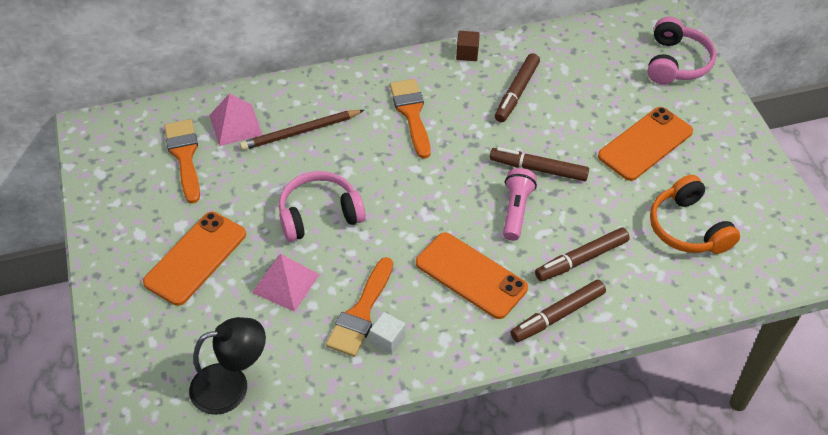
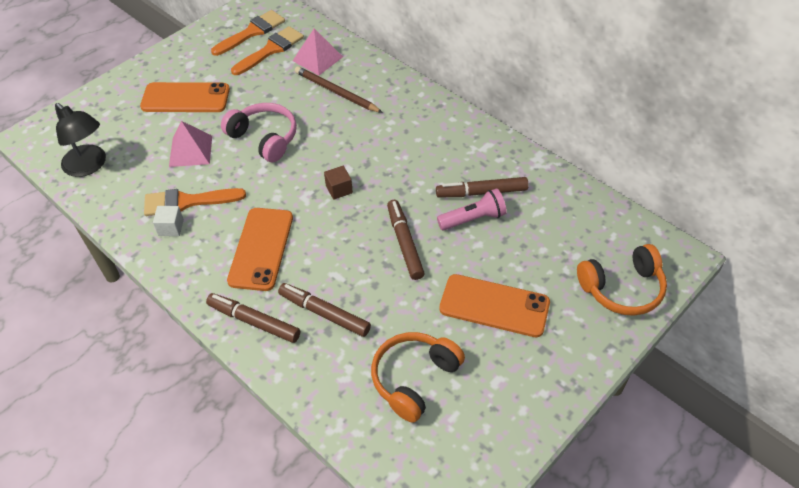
camera: 60 degrees right, 0 degrees up
orange brush [390,79,431,159] -> orange brush moved to [211,10,285,56]
brown cube [456,31,480,61] -> brown cube moved to [324,166,353,200]
pink flashlight [503,168,537,241] -> pink flashlight moved to [437,188,507,230]
pink headphones [648,17,716,84] -> orange headphones [577,244,667,316]

